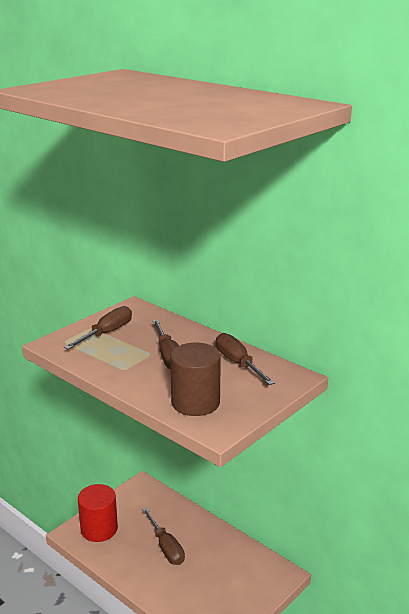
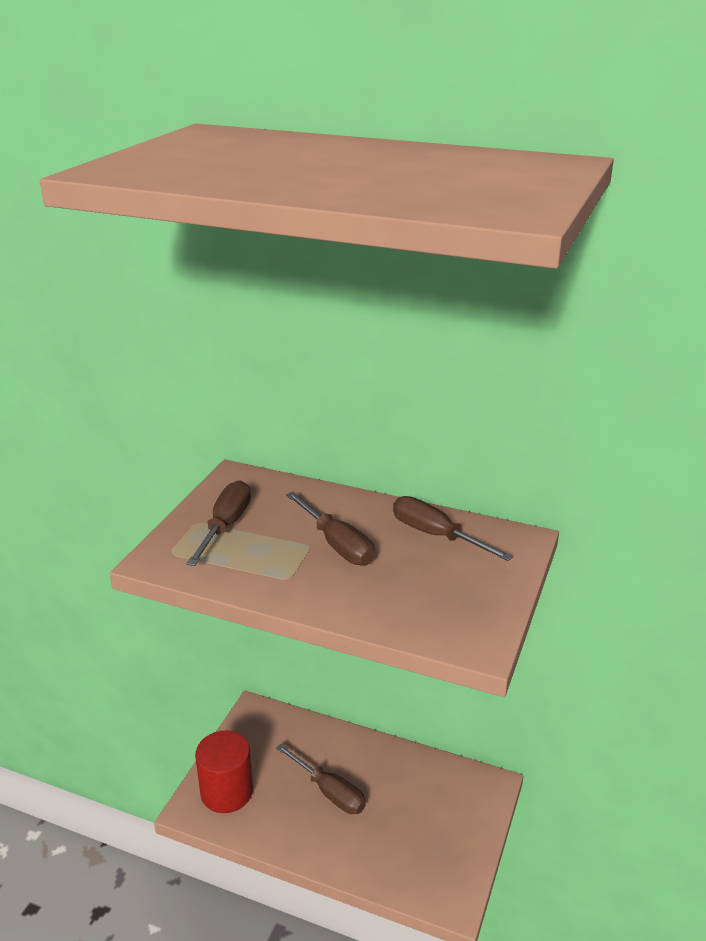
camera: 20 degrees left, 5 degrees up
brown cylinder [170,343,221,416] -> none

